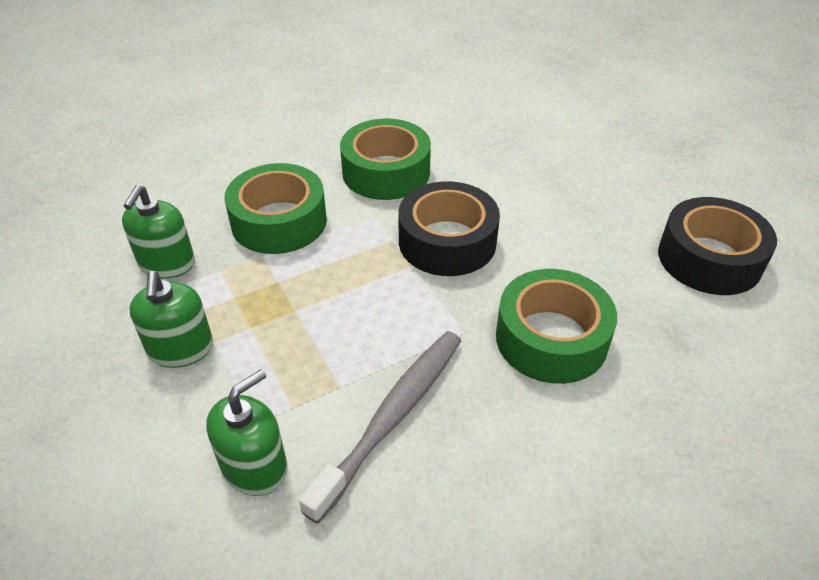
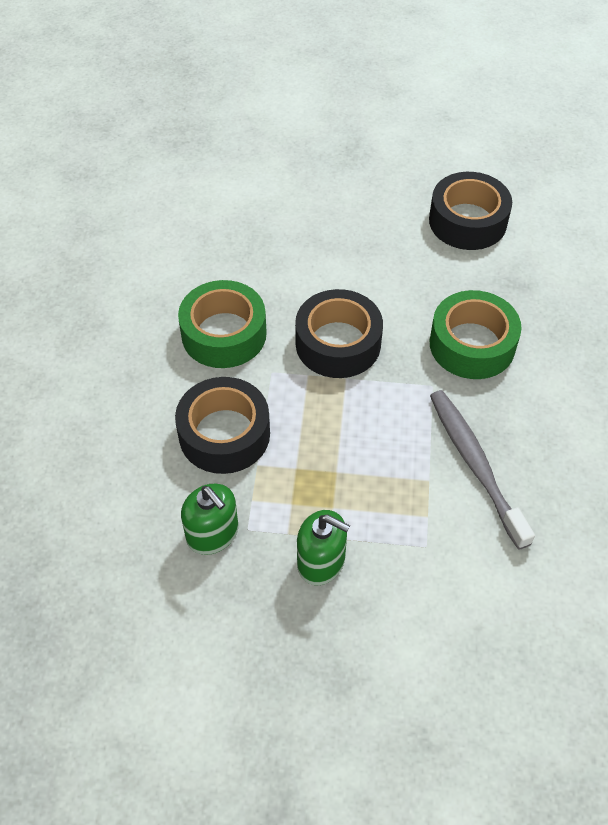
camera: 55 degrees left, 10 degrees up
green soap dispenser [206,369,288,496] -> none
green tape [224,163,327,254] -> black tape [175,377,270,474]

